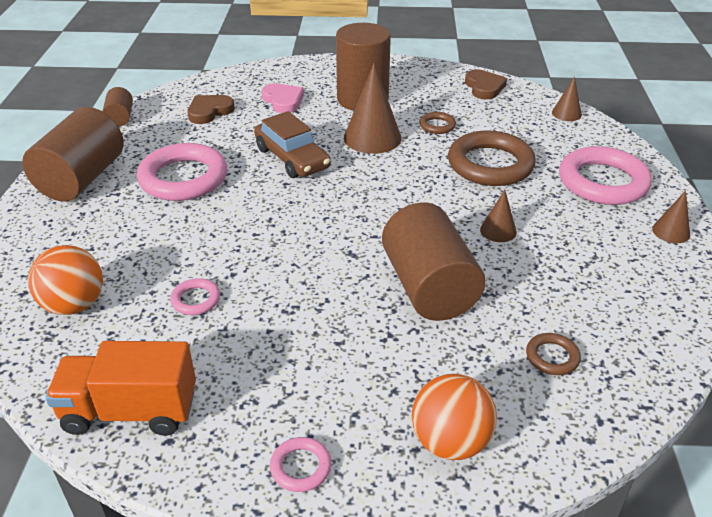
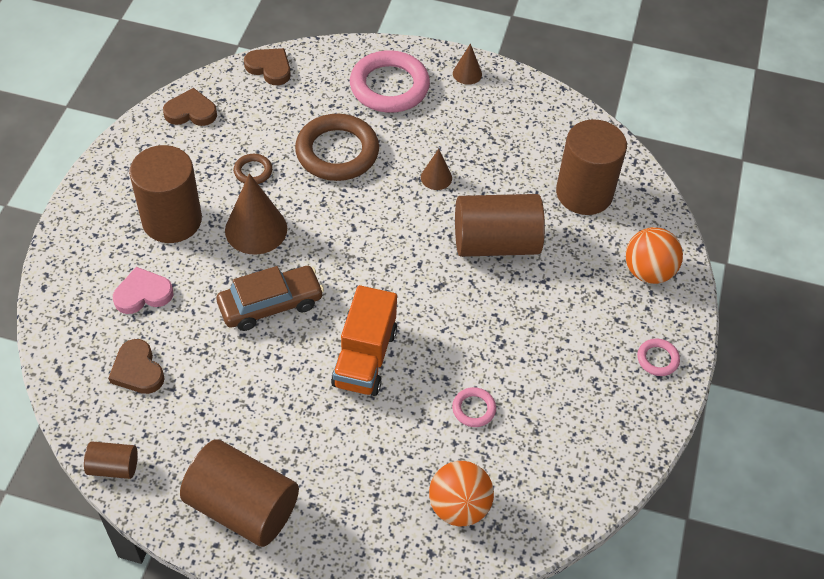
camera: 80 degrees left, 15 degrees up
orange truck [45,341,196,436] -> orange truck moved to [331,285,397,396]
pink ring [137,143,227,201] -> none
brown ring [526,333,581,375] -> brown cylinder [556,119,627,215]
brown cone [552,76,582,121] -> brown heart [244,48,291,85]

